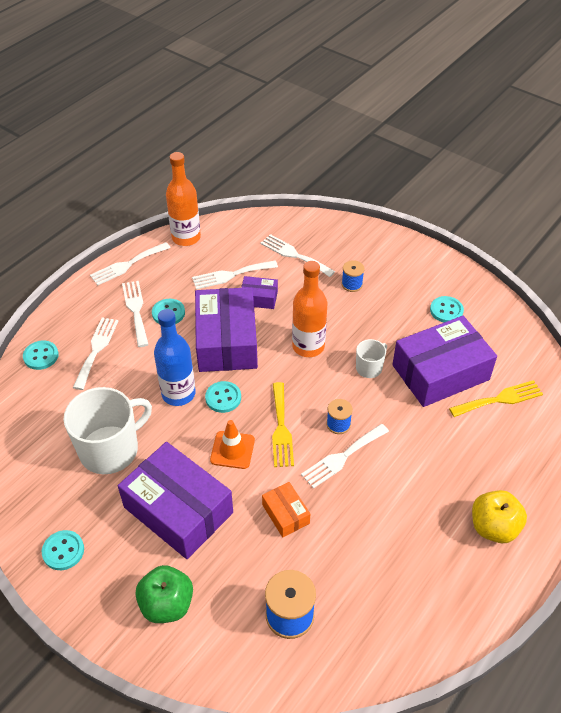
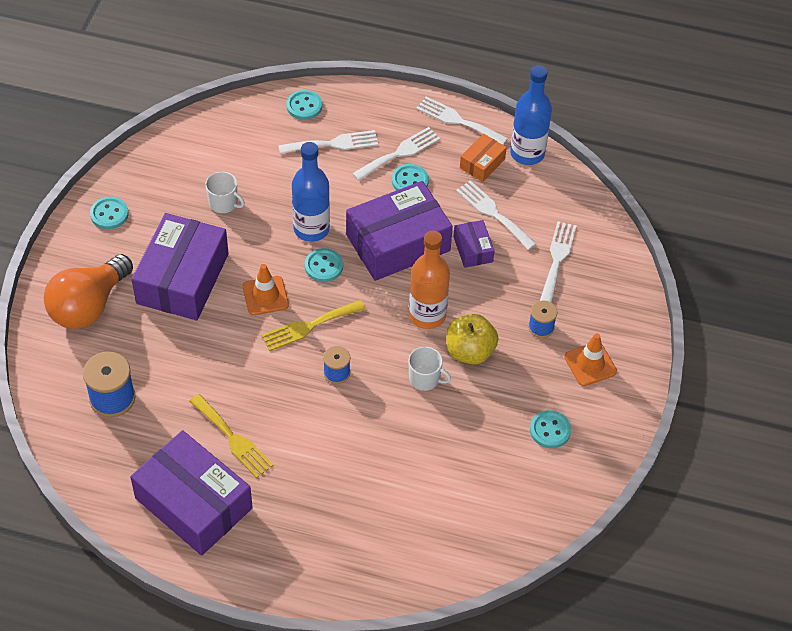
camera: 65 degrees right, 5 degrees up
white mug [64,387,152,474] -> white mug [205,172,245,213], size x0.49
green apple [135,565,193,623] -> orange light bulb [44,254,133,329]
orange bottle [166,152,201,246] -> blue bottle [510,65,552,165]
orange box [262,482,310,537] -> orange box moved to [460,133,507,182]
white fork [301,424,389,489] -> none
purple box [392,316,497,407] -> purple box moved to [130,430,253,556]
yellow fork [449,380,543,417] -> yellow fork moved to [190,394,273,478]
yellow apple [472,490,527,543] -> yellow apple moved to [446,314,499,365]
none -> orange traffic cone [564,333,617,386]

